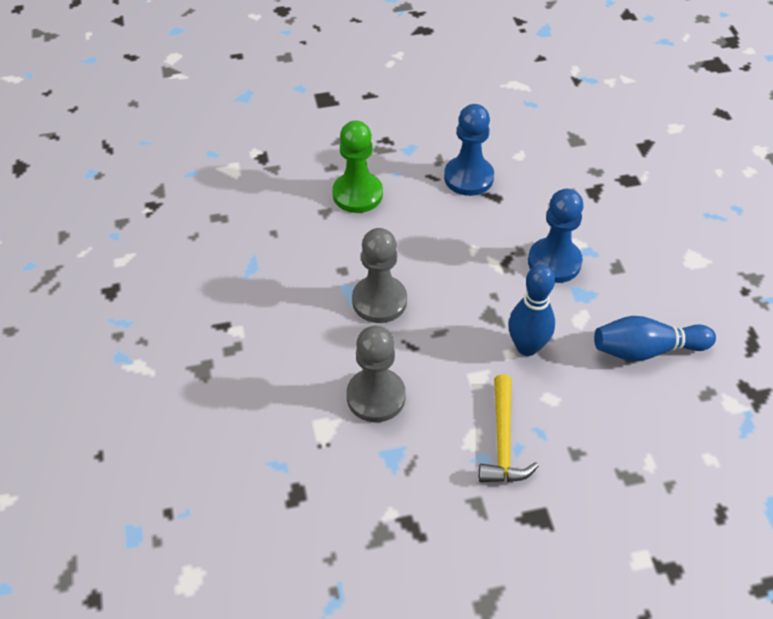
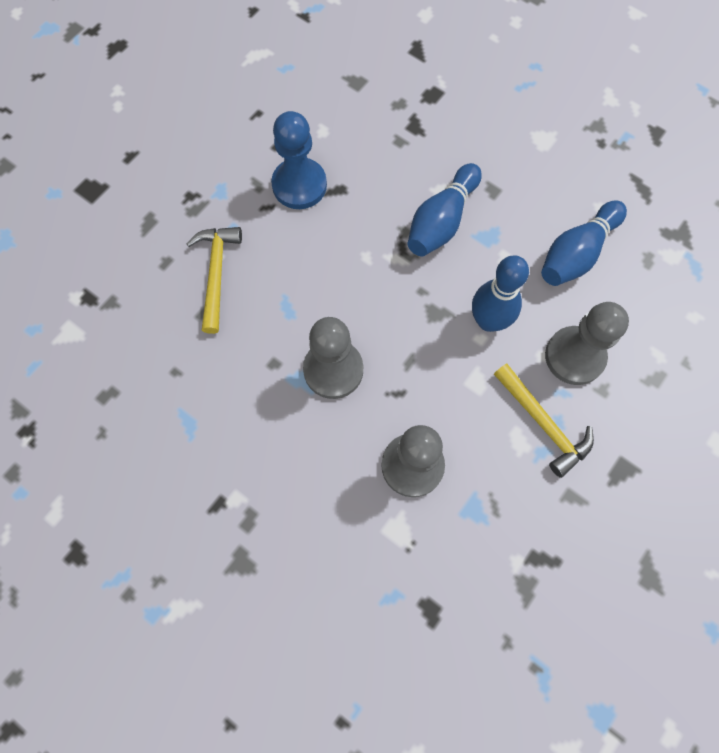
camera: 40 degrees left, 20 degrees up
green pawn [332,121,383,213] -> yellow hammer [187,227,242,334]
blue pawn [528,189,584,283] -> blue bowling pin [407,163,482,256]
none -> grey pawn [545,302,629,385]

